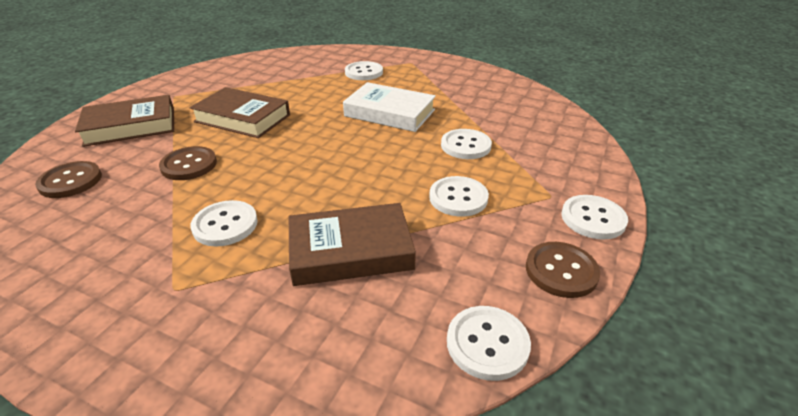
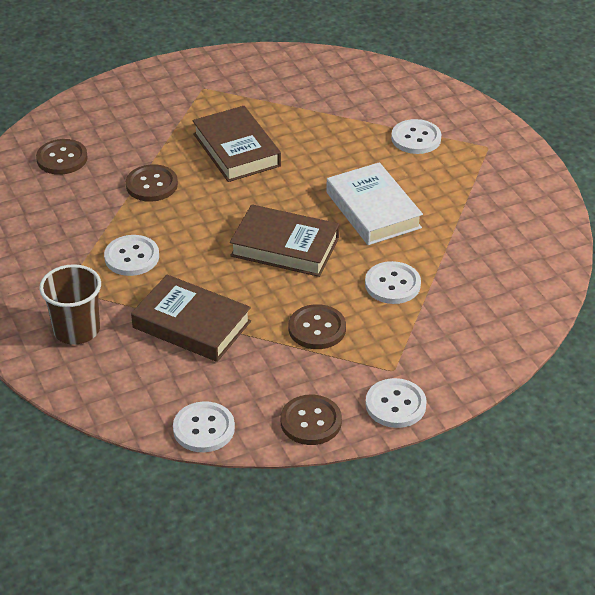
camera: 40 degrees right, 5 degrees up
brown book [75,95,174,147] -> brown book moved to [230,204,339,277]
white button [429,176,489,216] -> brown button [289,304,346,349]
none -> brown cup [39,264,101,345]

